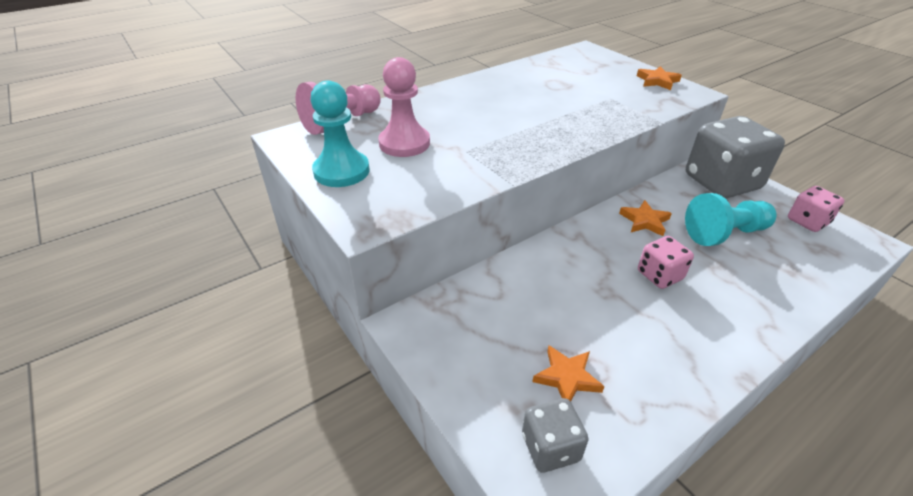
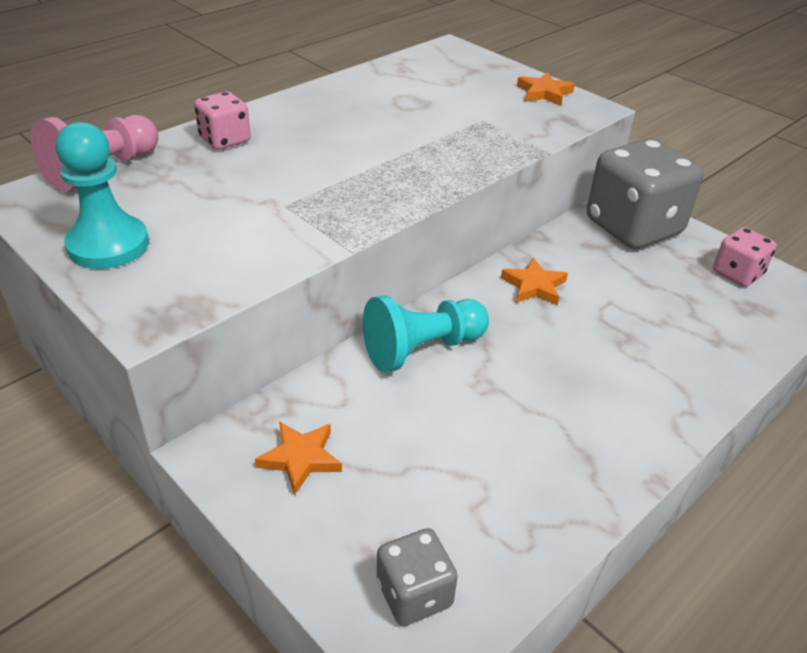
camera: 10 degrees left, 0 degrees up
pink pawn [378,57,430,157] -> none
orange star [532,346,605,402] -> orange star moved to [255,421,342,495]
pink dice [638,236,694,289] -> pink dice moved to [194,91,251,150]
turquoise pawn [685,193,777,246] -> turquoise pawn moved to [363,296,489,372]

